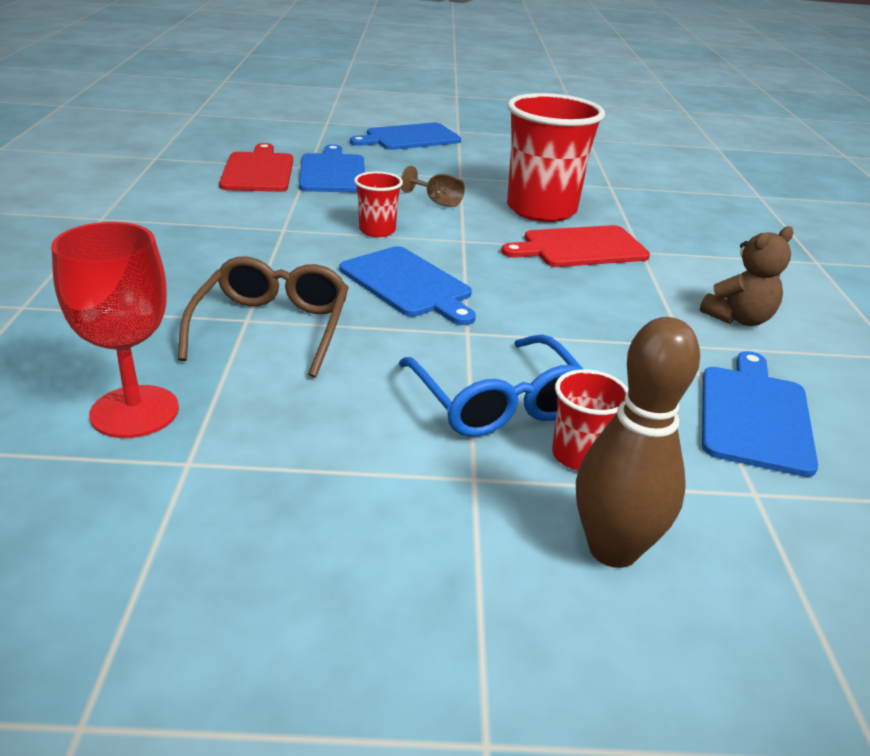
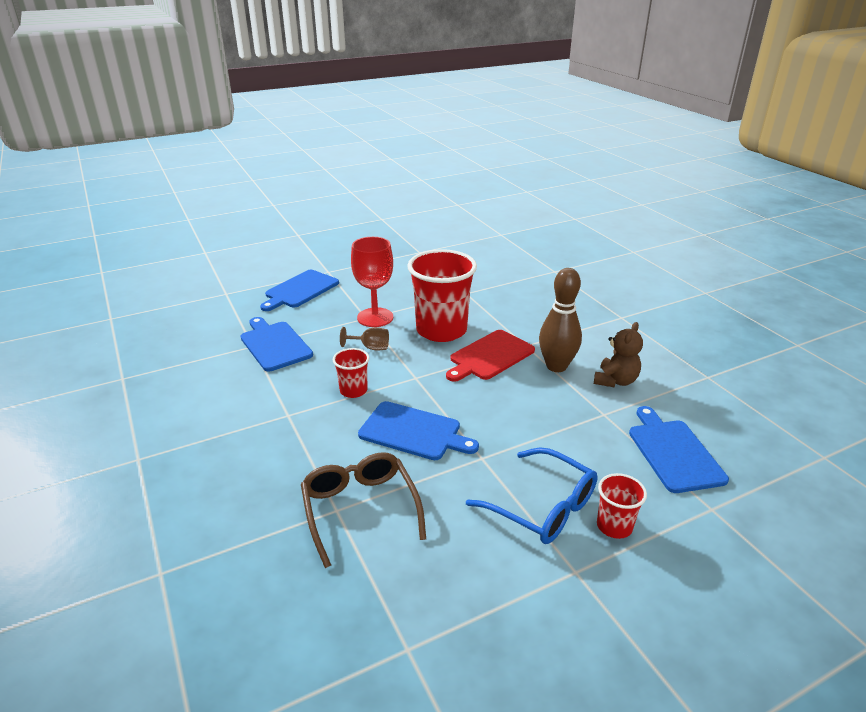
camera: 25 degrees left, 0 degrees up
red goblet [51,222,179,438] -> red goblet moved to [351,237,393,327]
red cutting board [219,143,293,192] -> none
brown bowling pin [576,317,700,568] -> brown bowling pin moved to [539,268,582,372]

